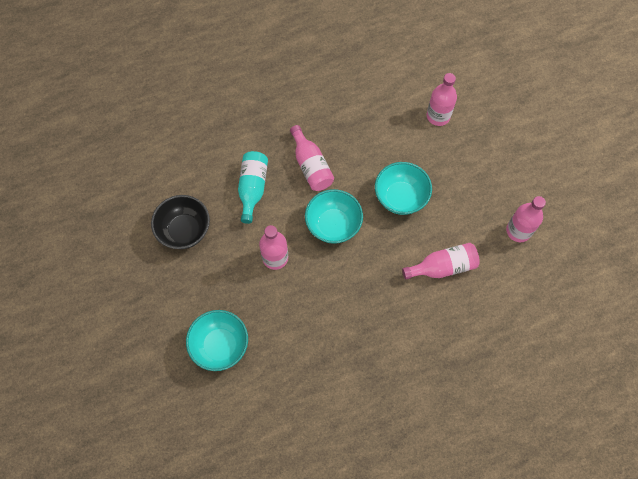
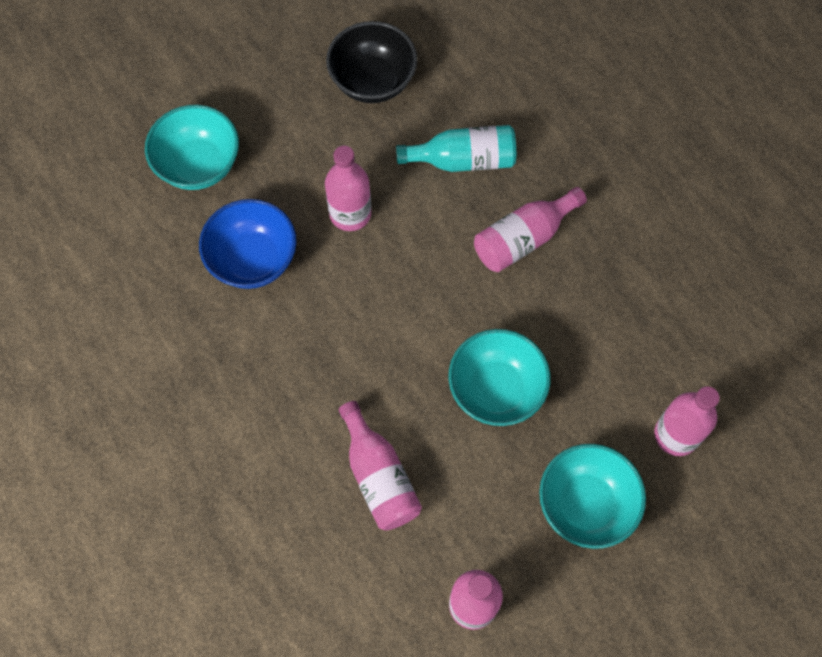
camera: 80 degrees right, 0 degrees up
turquoise bowl [305,189,363,244] -> turquoise bowl moved to [539,444,646,549]
none -> blue bowl [199,199,297,289]

